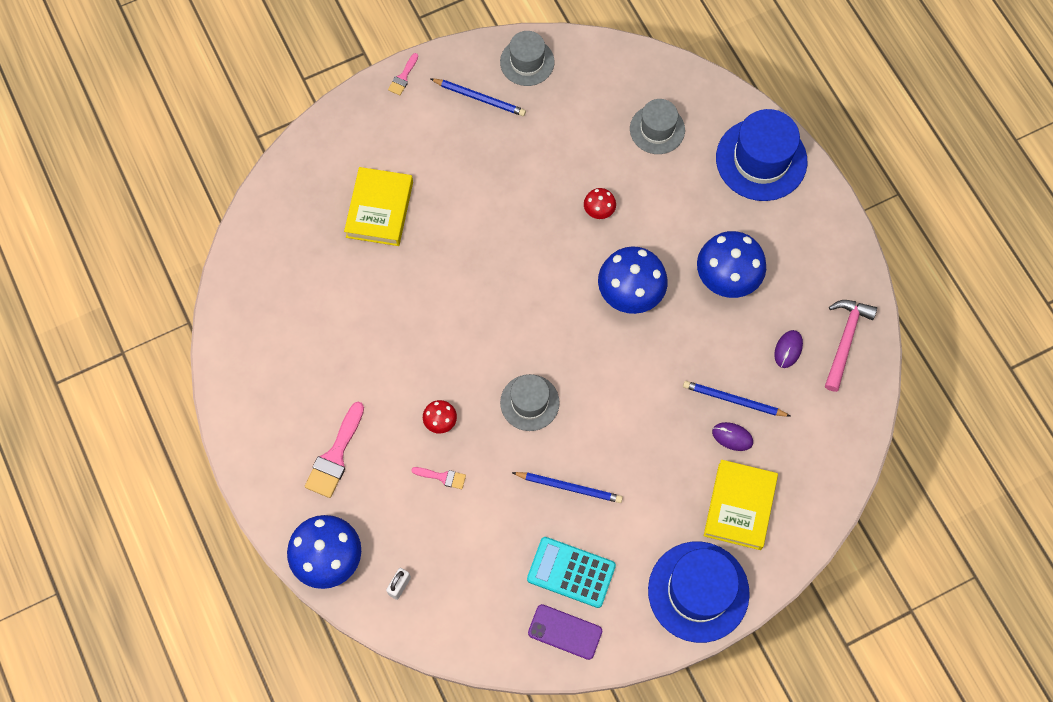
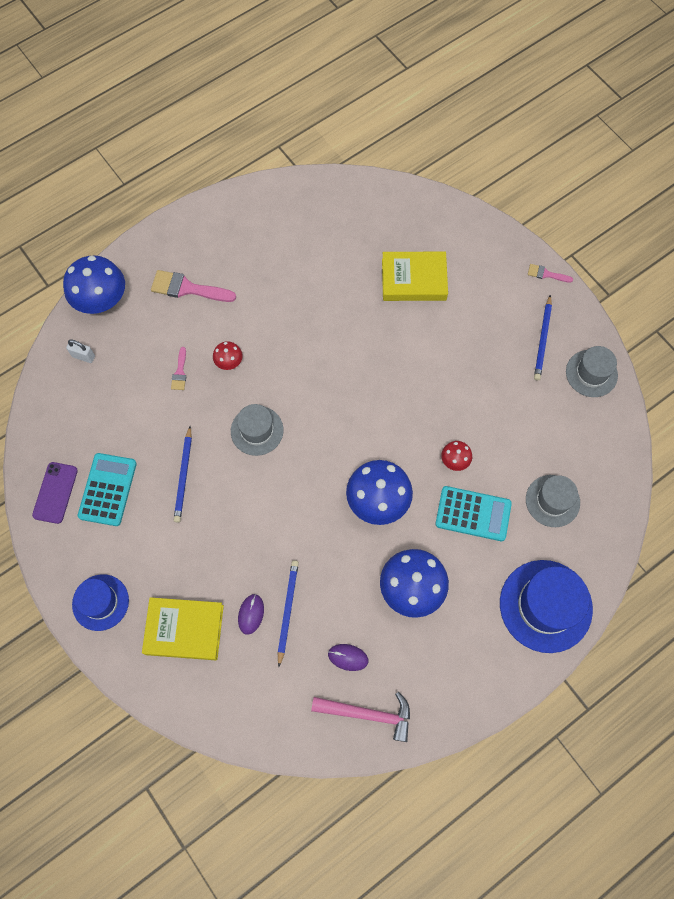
camera: 80 degrees right, 0 degrees up
blue hat [648,542,750,643] -> blue hat [72,574,129,631], size x0.61
none -> turquoise calculator [435,486,512,541]

